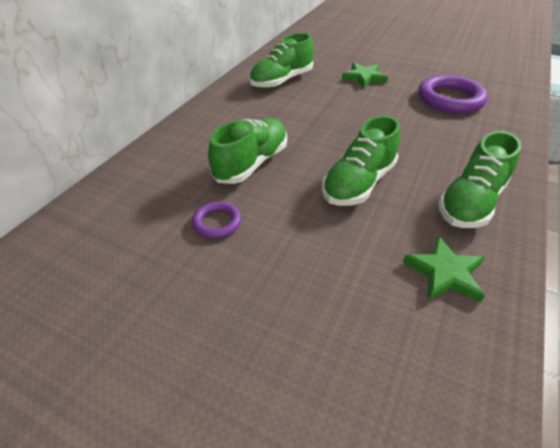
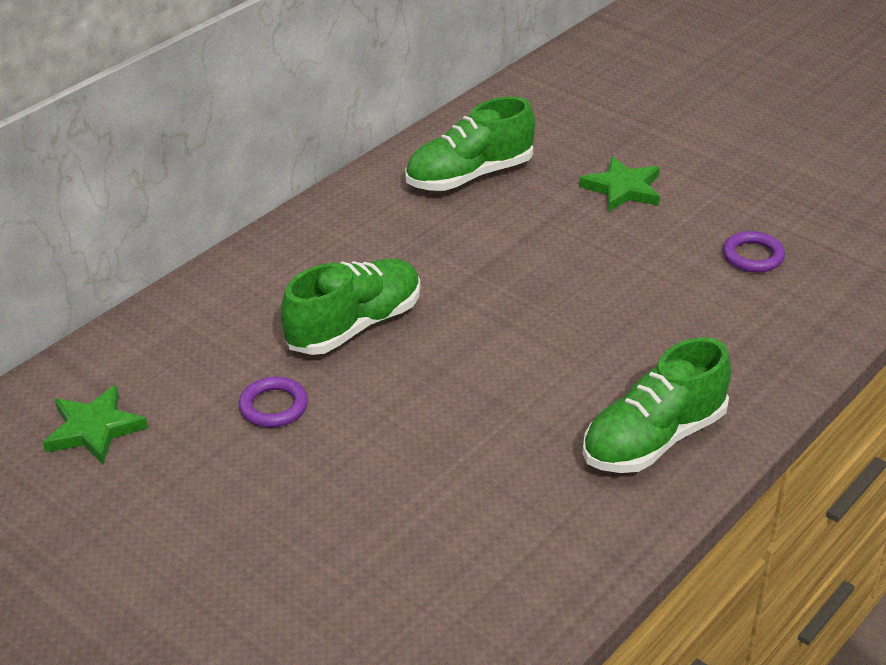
camera: 15 degrees right, 5 degrees down
green shoe [322,115,400,206] -> none
green star [403,236,485,302] -> green star moved to [43,385,148,464]
purple ring [418,75,488,114] -> purple ring [723,231,785,273], size x0.51

